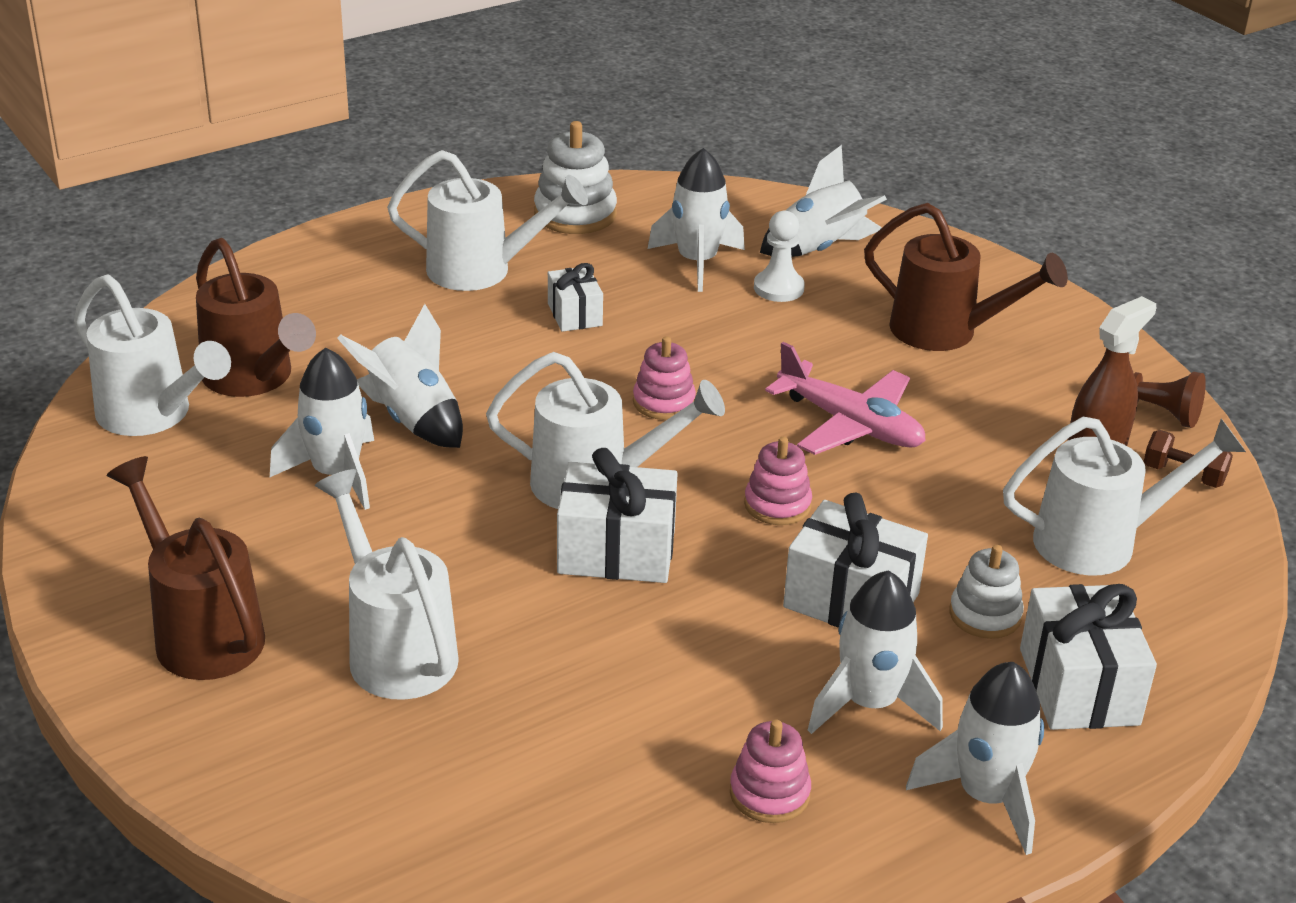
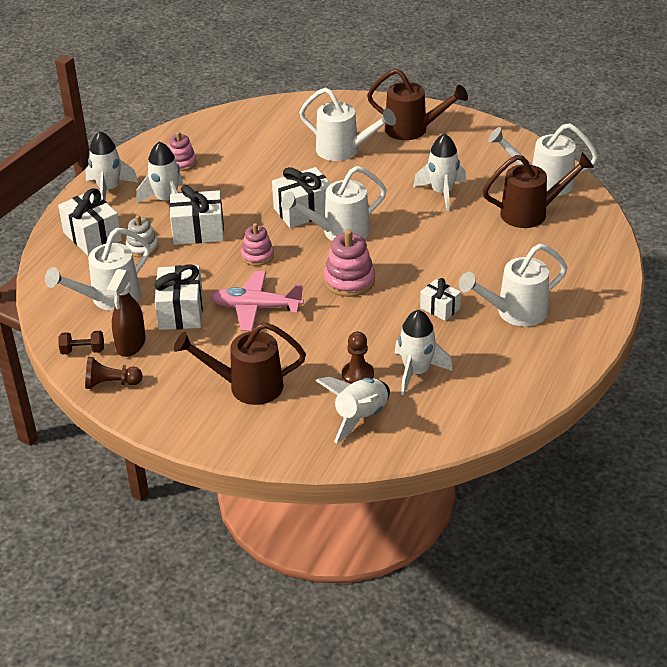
camera: 150 degrees right, 5 degrees up
brown watering can [196,238,316,397] -> brown watering can turned 150 degrees clockwise [482,153,594,228]
white rocket [337,304,463,448] -> none
white stacking toy [534,121,617,234] -> none
pink stacking toy [633,336,696,420] -> pink stacking toy [324,229,375,297], size x1.53
white pawn [754,211,805,302] -> brown pawn [342,331,374,384]
none -> white gift [154,264,203,330]

